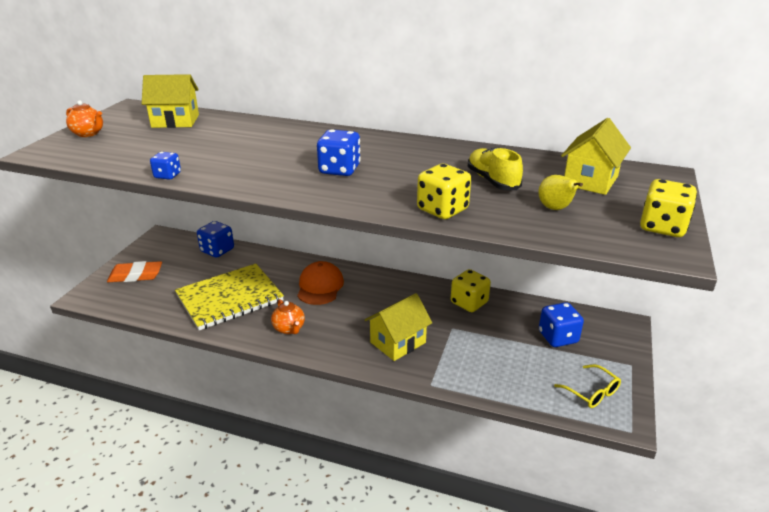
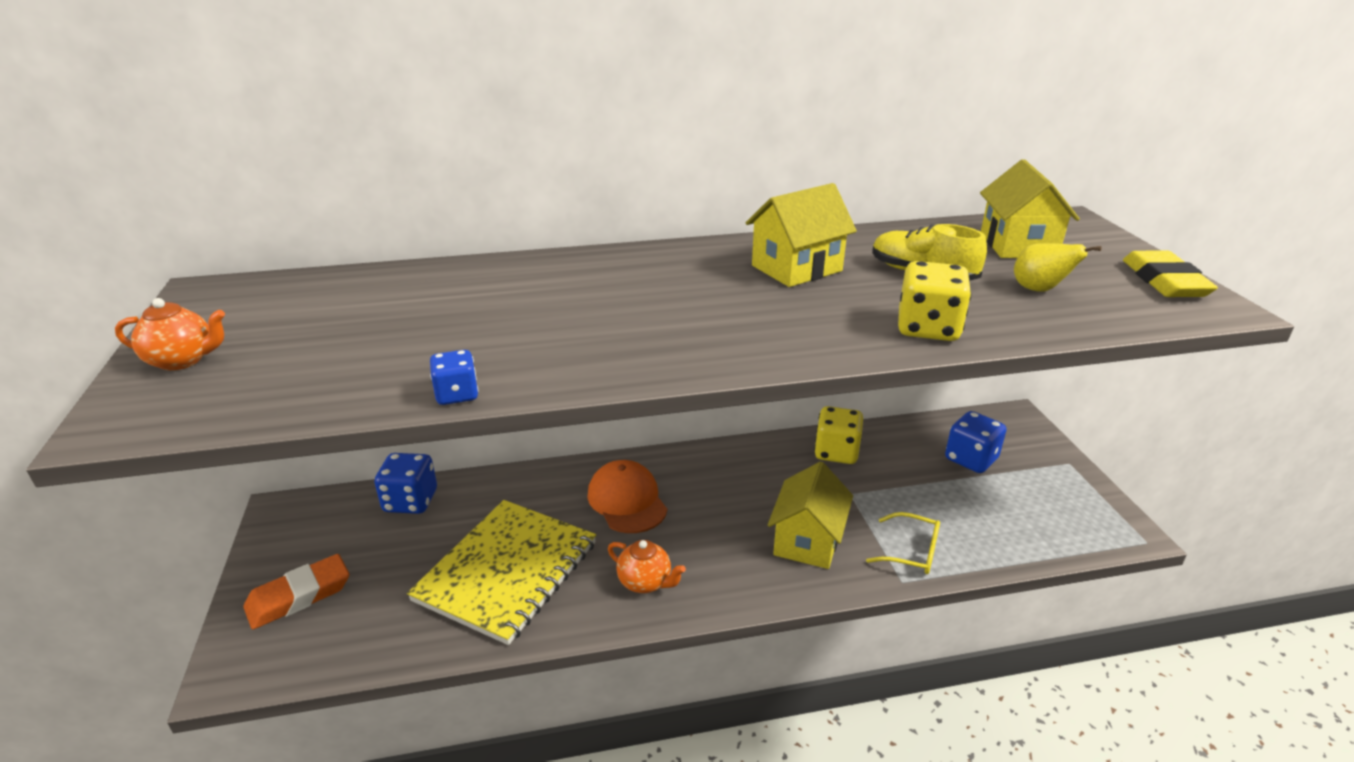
camera: 30 degrees left, 0 degrees up
yellow house [142,74,199,128] -> yellow house moved to [746,183,857,287]
blue dice [317,129,361,176] -> none
yellow glasses [554,364,621,408] -> yellow glasses moved to [866,512,940,574]
yellow dice [640,179,697,237] -> yellow eraser [1123,250,1218,297]

